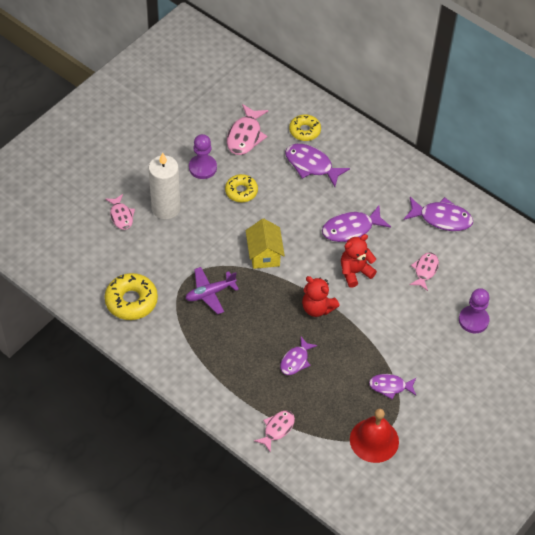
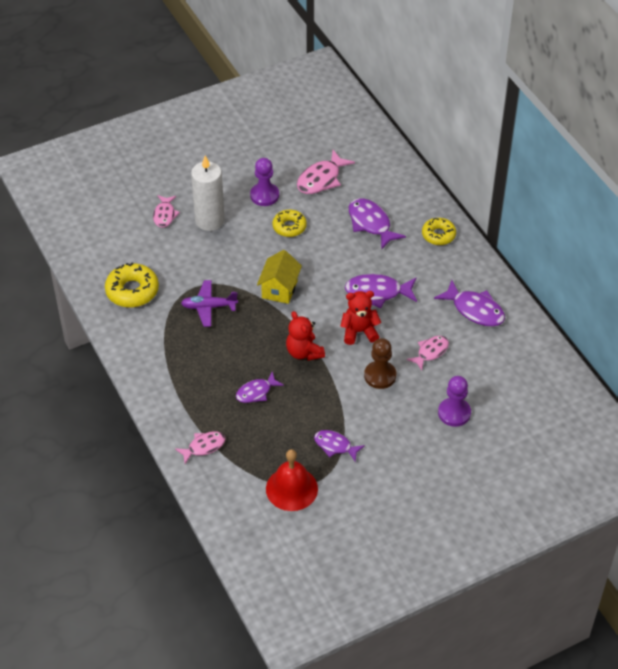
camera: 25 degrees right, 5 degrees down
yellow donut [289,114,321,141] -> yellow donut moved to [422,218,456,245]
none -> brown pawn [364,338,396,389]

